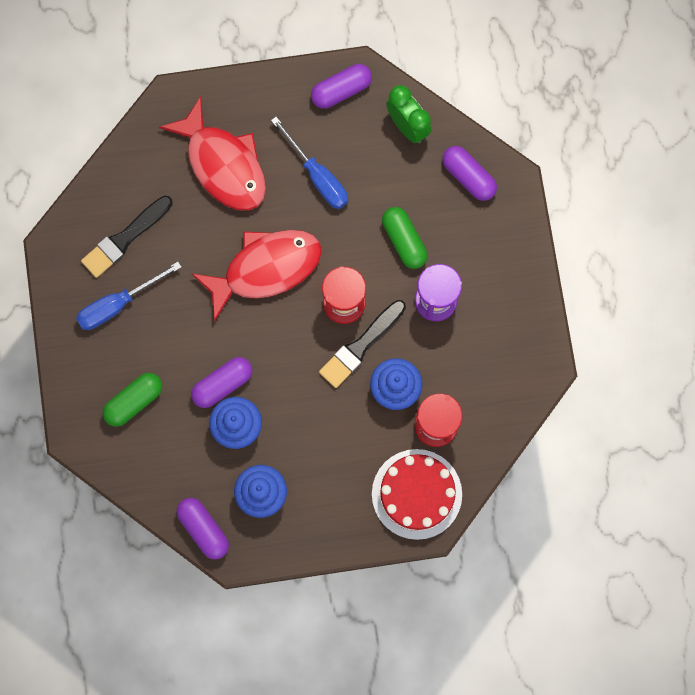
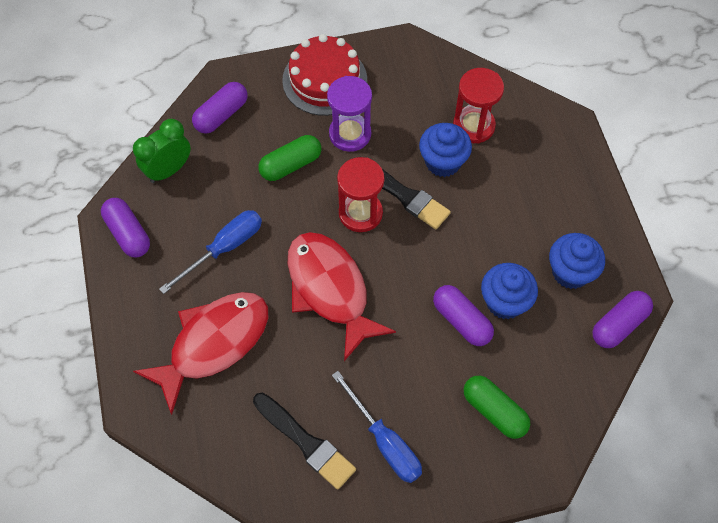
camera: 95 degrees left, 15 degrees down
red cake [372,449,462,540] -> red cake moved to [282,34,367,116]

